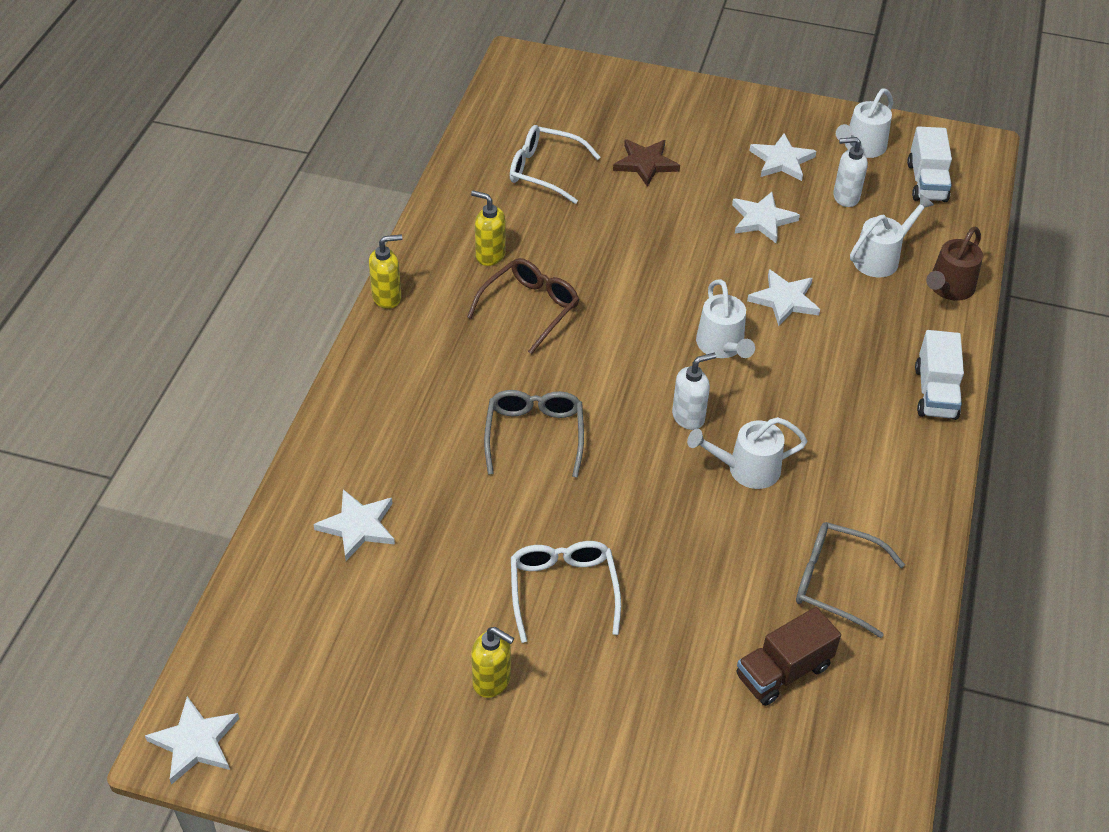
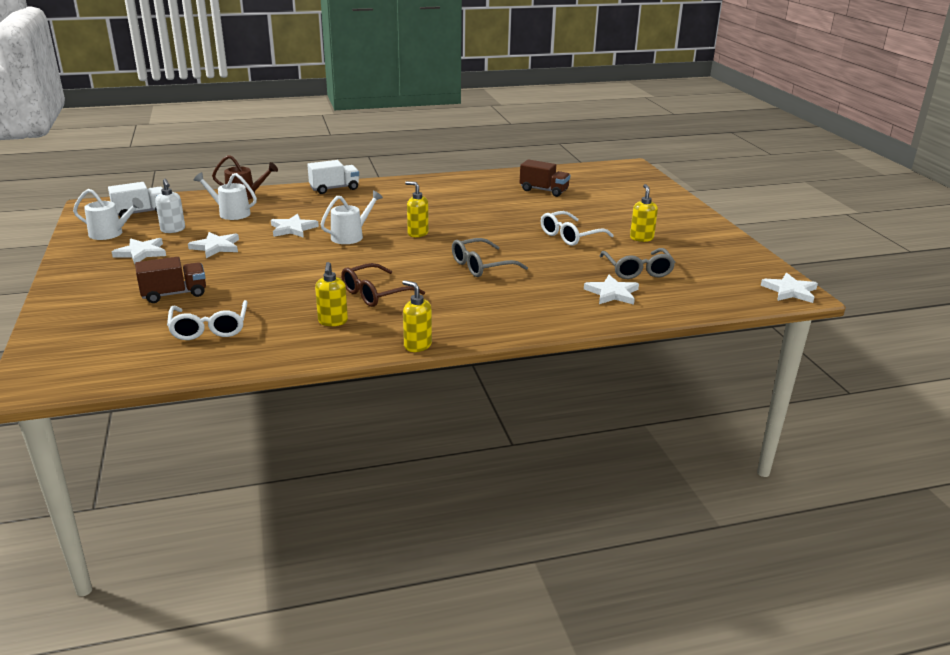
camera: 120 degrees left, 20 degrees down
brown glasses [467,258,579,354] -> brown glasses turned 45 degrees counterclockwise [341,263,425,307]
brown star [613,139,680,187] -> brown truck [135,257,206,303]
white soap dispenser [672,353,716,430] -> yellow soap dispenser [405,181,429,237]
white watering can [687,417,807,489] -> none
grey glasses [796,522,905,638] -> grey glasses moved to [600,248,675,279]

